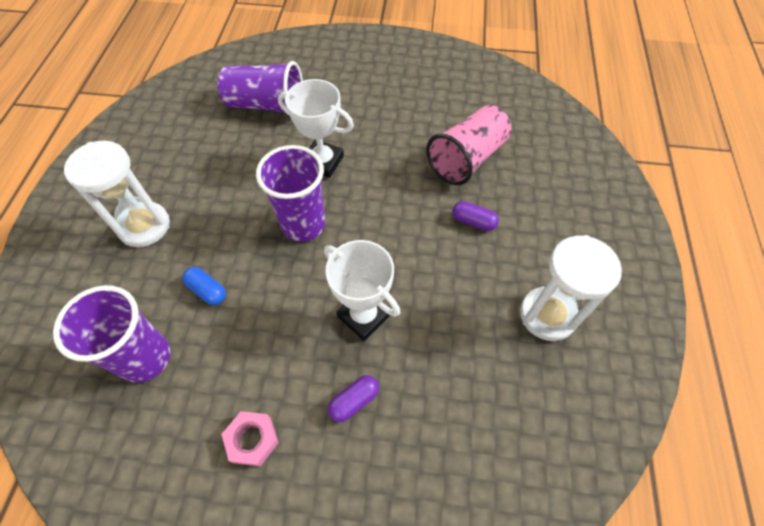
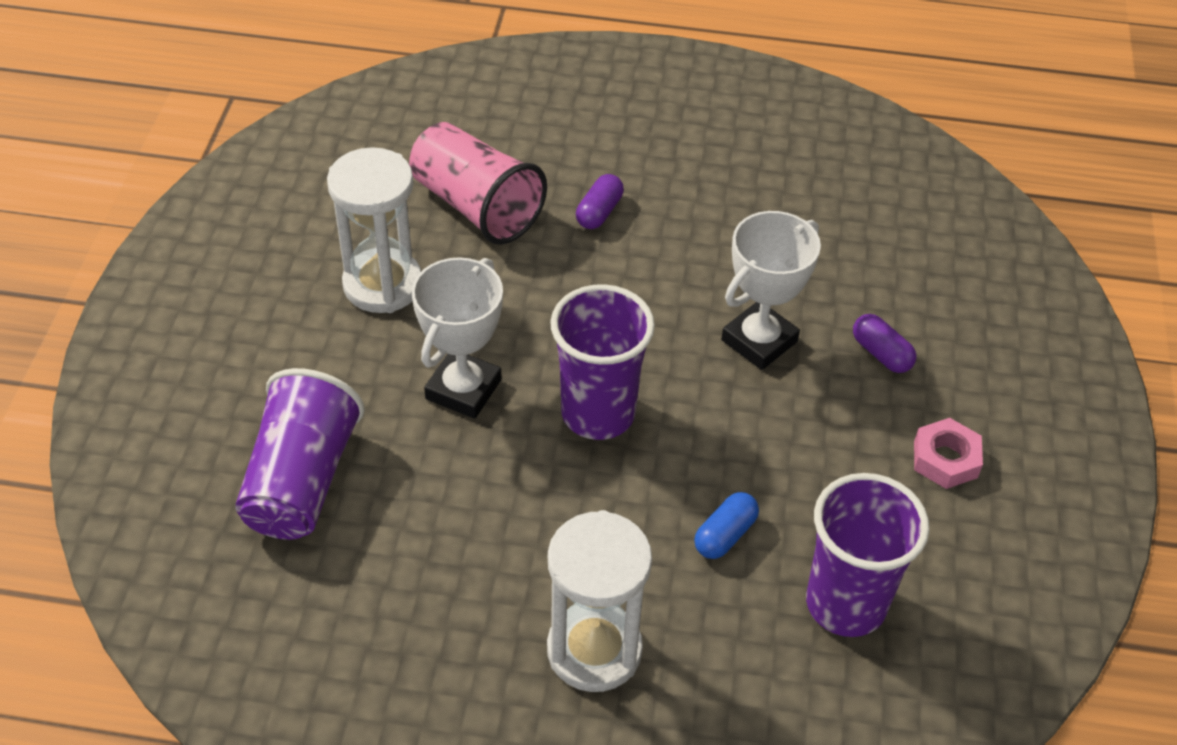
camera: 90 degrees left, 10 degrees down
white hourglass [520,235,622,341] -> white hourglass moved to [327,147,421,313]

